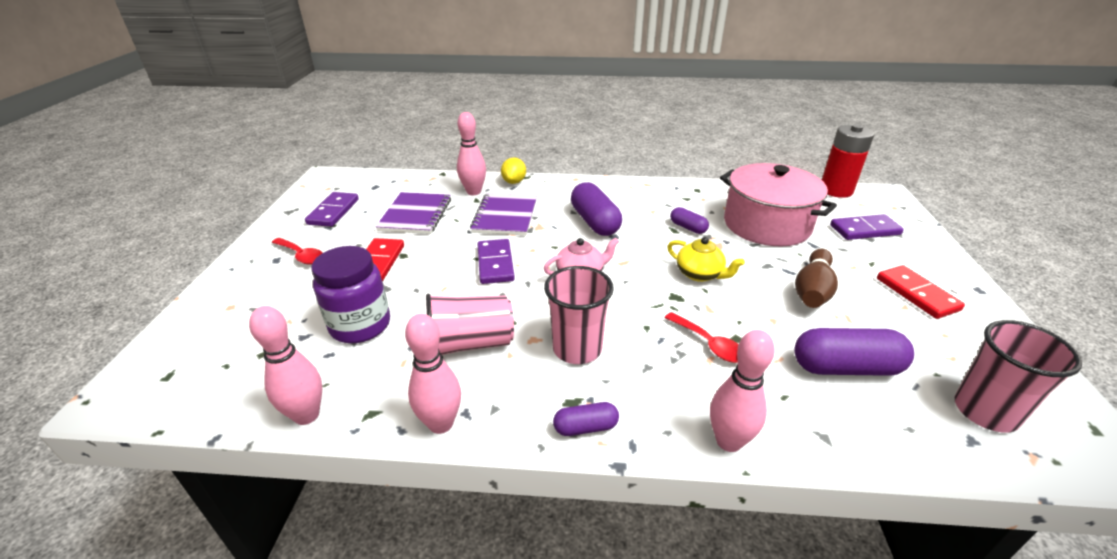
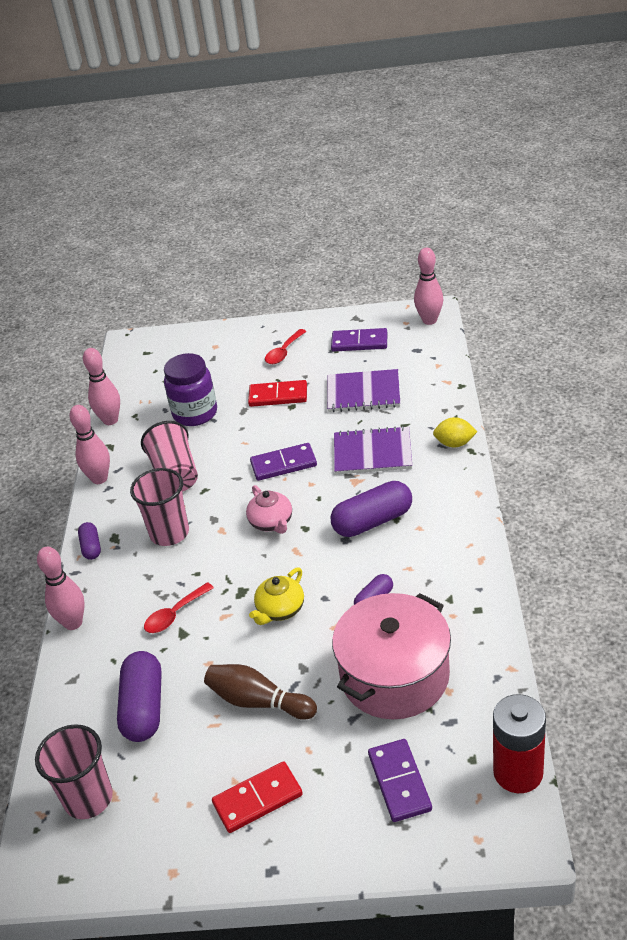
camera: 90 degrees right, 5 degrees up
pink bowling pin [457,112,486,195] -> pink bowling pin moved to [414,248,443,325]

